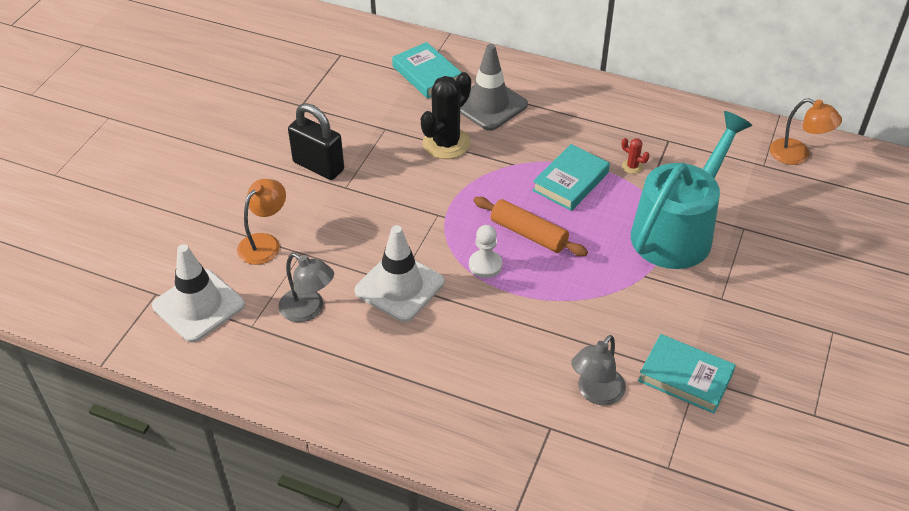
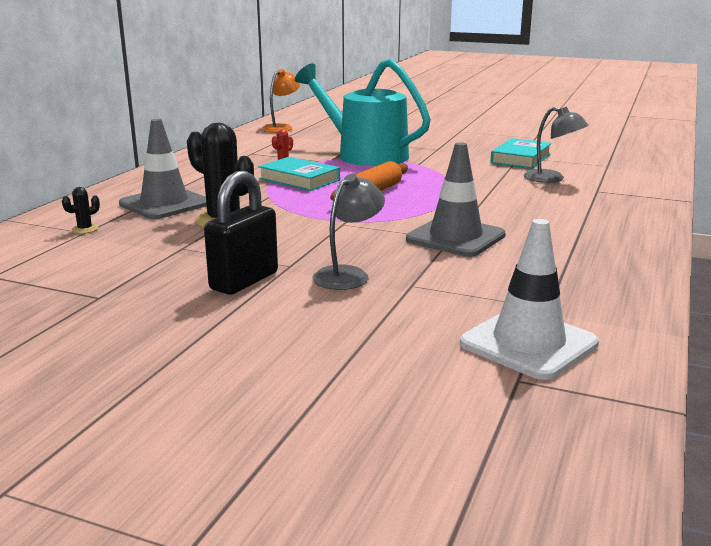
camera: 90 degrees left, 25 degrees down
orange lamp [237,179,286,265] -> none
grey lamp [278,253,334,322] -> grey lamp moved to [312,174,385,290]
white traffic cone [355,225,444,322] -> grey traffic cone [406,142,506,257]
turquoise book [392,42,462,99] -> black cactus [62,187,100,234]
white pawn [469,225,502,278] -> none

